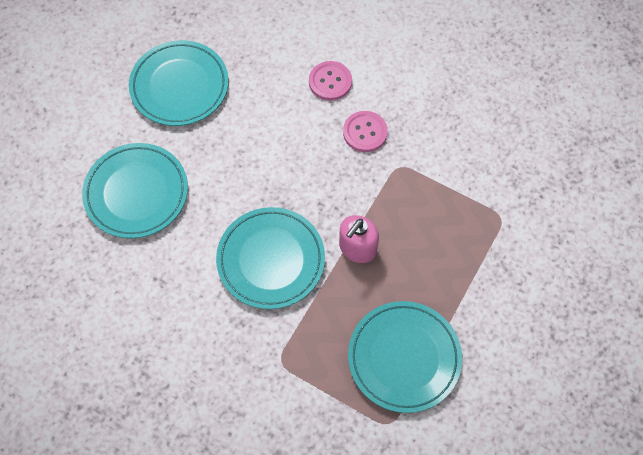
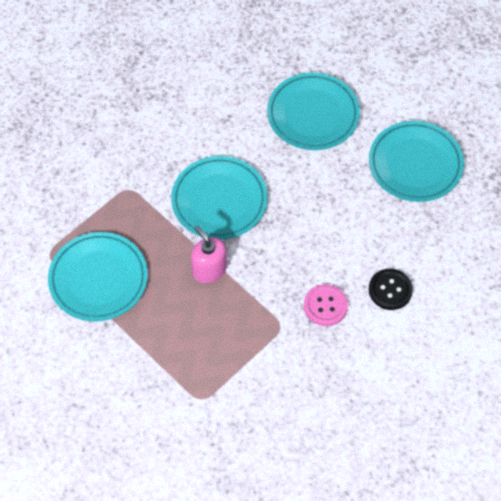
camera: 105 degrees right, 5 degrees down
pink button [309,61,352,101] -> black button [369,269,413,310]

